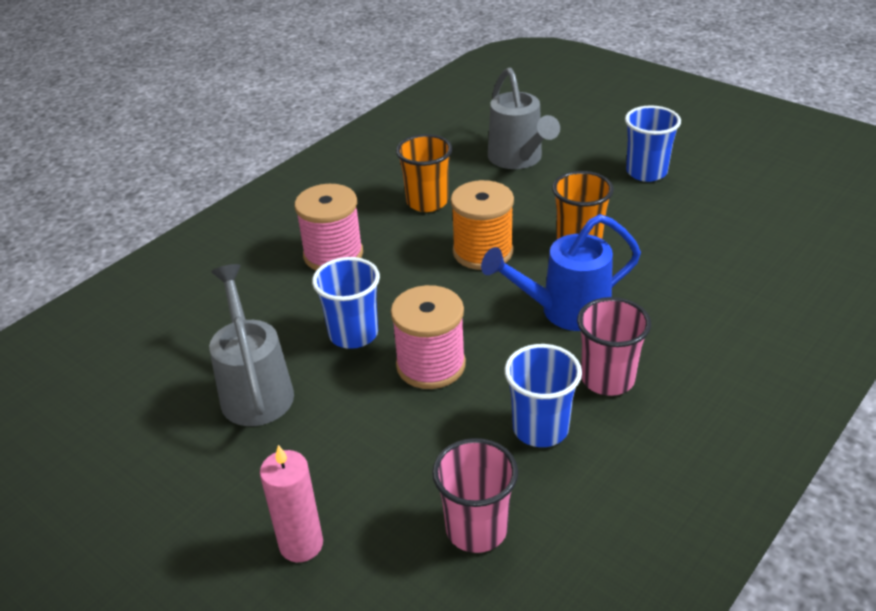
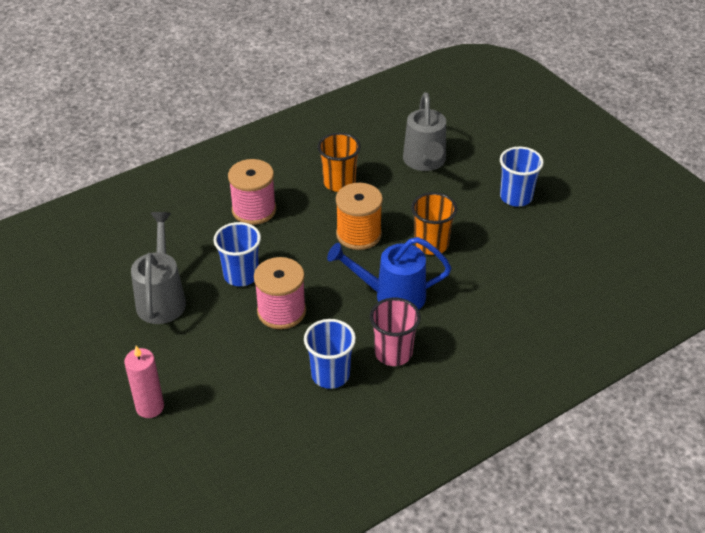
camera: 15 degrees right, 5 degrees up
pink cup [432,438,518,553] -> none

